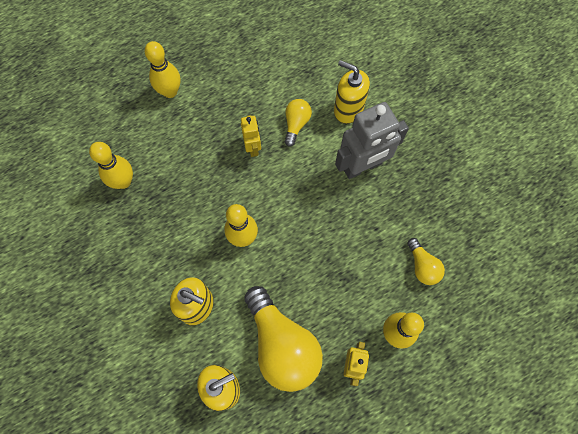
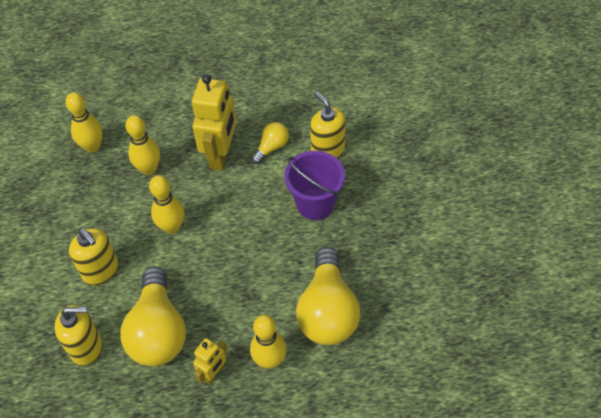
camera: 25 degrees right, 15 degrees down
yellow bowling pin [144,41,180,98] -> yellow bowling pin moved to [125,115,160,175]
yellow robot [241,115,261,157] -> yellow robot [192,74,237,170], size x1.90
grey robot [335,102,409,179] -> purple bucket [284,151,345,220]
yellow light bulb [407,238,445,285] -> yellow light bulb [296,247,360,345], size x2.05

